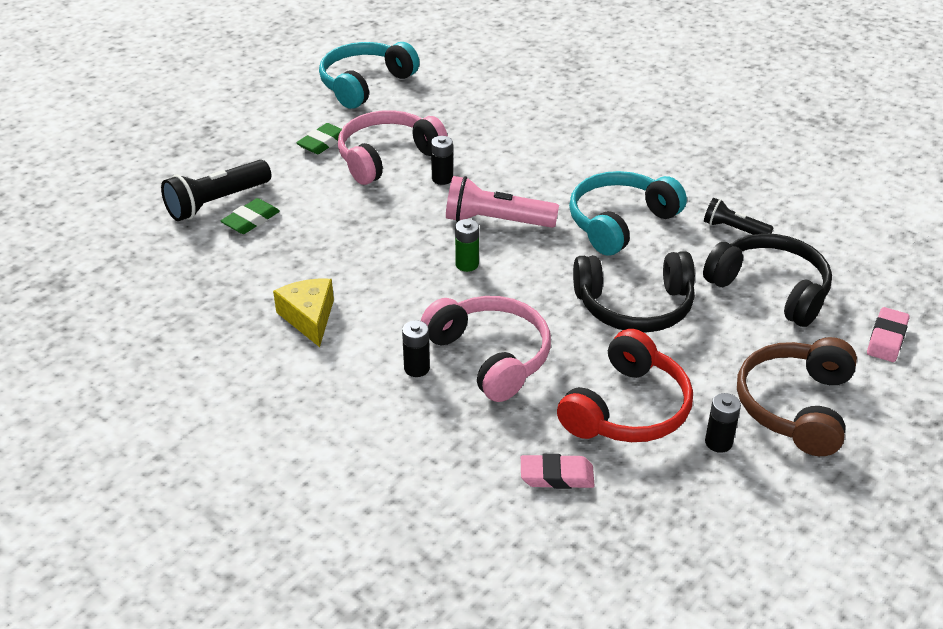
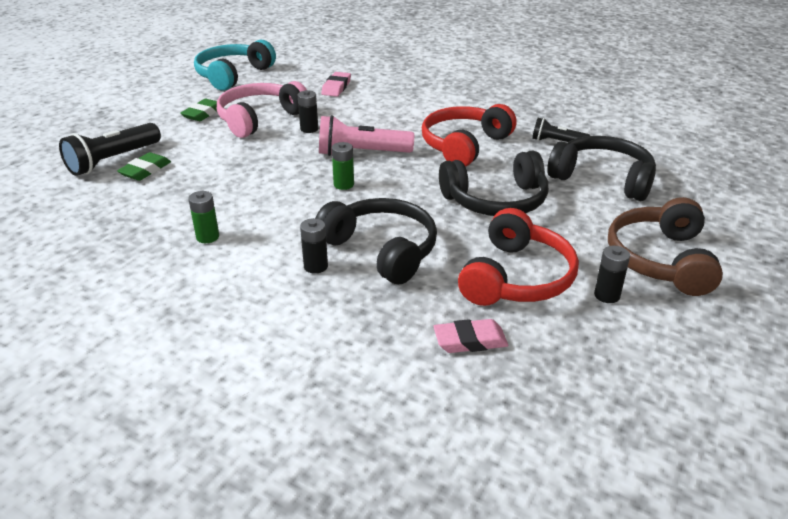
camera: 10 degrees left, 5 degrees down
yellow cheese [273,279,334,347] -> green battery [188,191,219,243]
pink headphones [421,296,551,402] -> black headphones [315,198,437,284]
turquoise headphones [569,171,687,256] -> red headphones [422,104,517,167]
pink eraser [867,307,909,362] -> pink eraser moved to [321,72,351,97]

